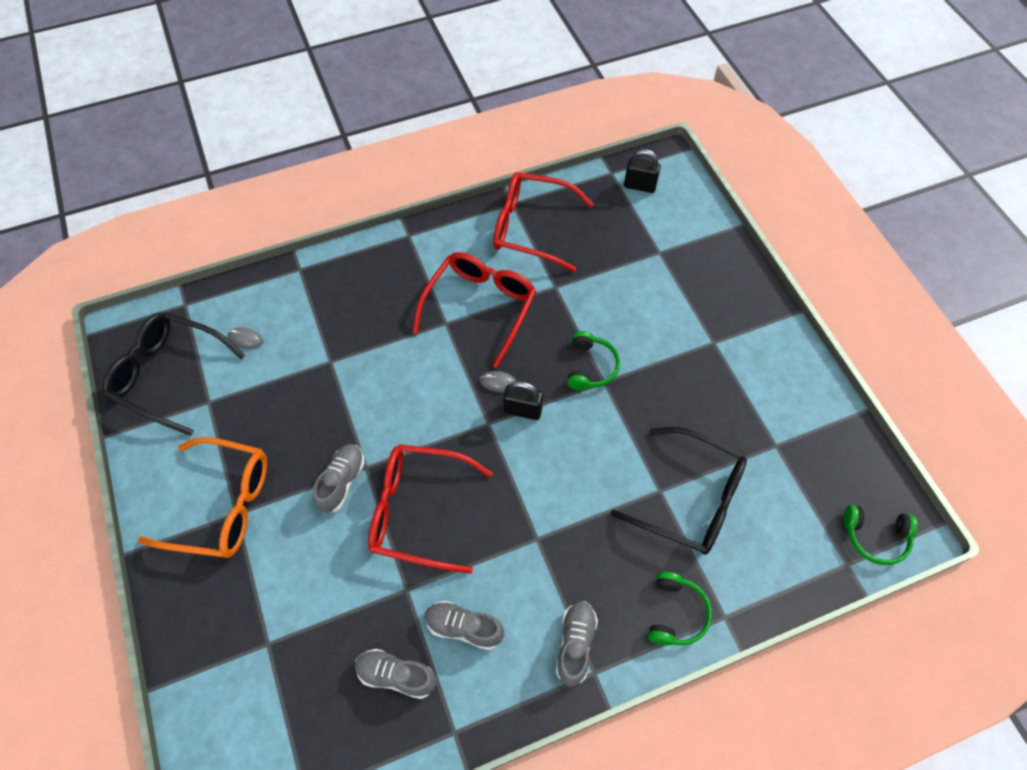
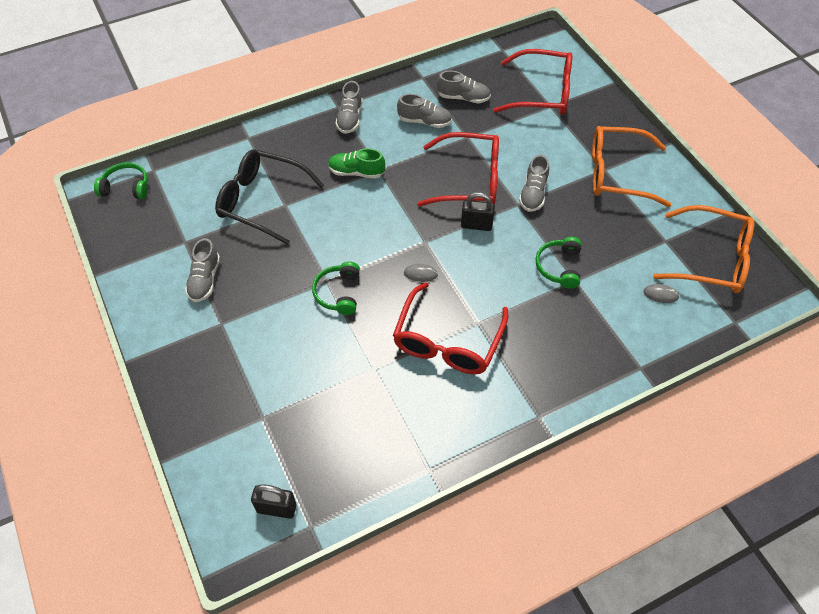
camera: 175 degrees right, 5 degrees down
black glasses [103,312,245,436] -> orange glasses [653,205,754,293]
red glasses [493,172,594,272] -> red glasses moved to [494,49,572,115]
black padlock [503,381,543,420] -> black padlock moved to [461,192,495,231]
green headphones [648,572,712,645] -> green headphones moved to [536,237,582,289]
none -> grey shoe [185,238,220,302]
none -> green shoe [328,148,385,179]

